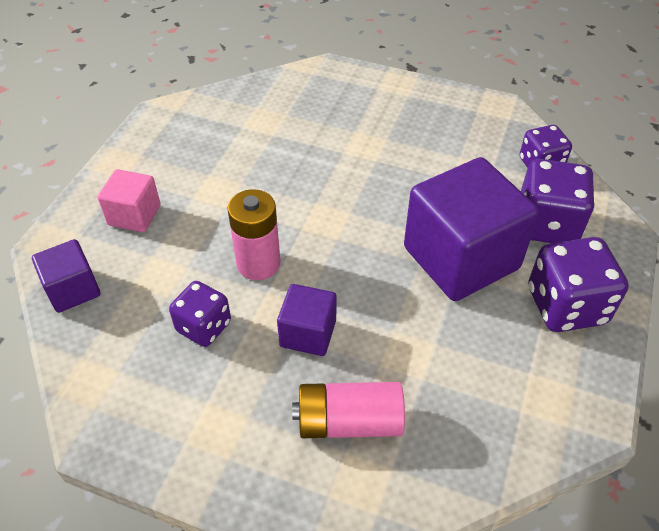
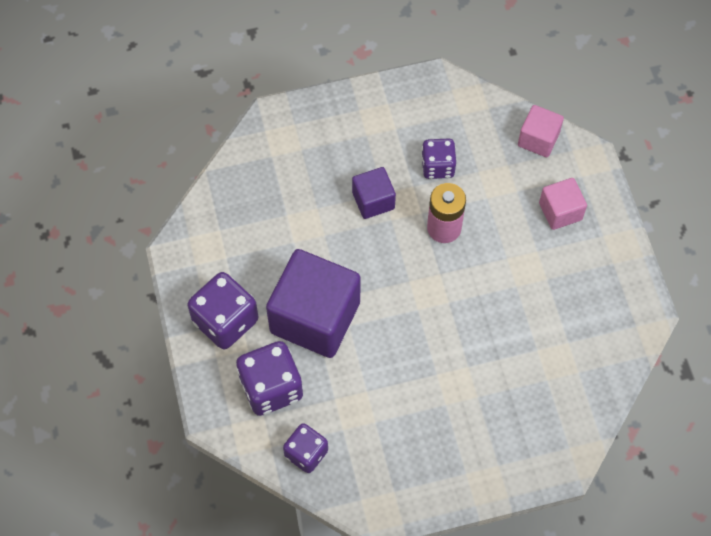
camera: 145 degrees right, 15 degrees up
purple cube [32,239,101,313] -> pink cube [518,105,564,157]
pink battery [292,382,405,438] -> none

